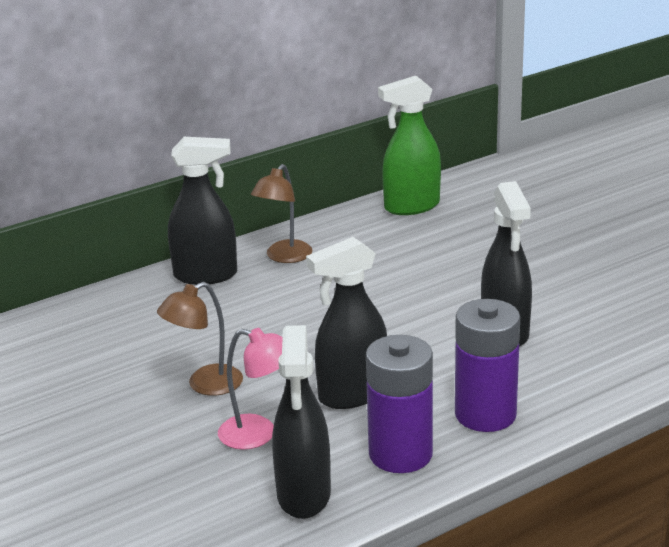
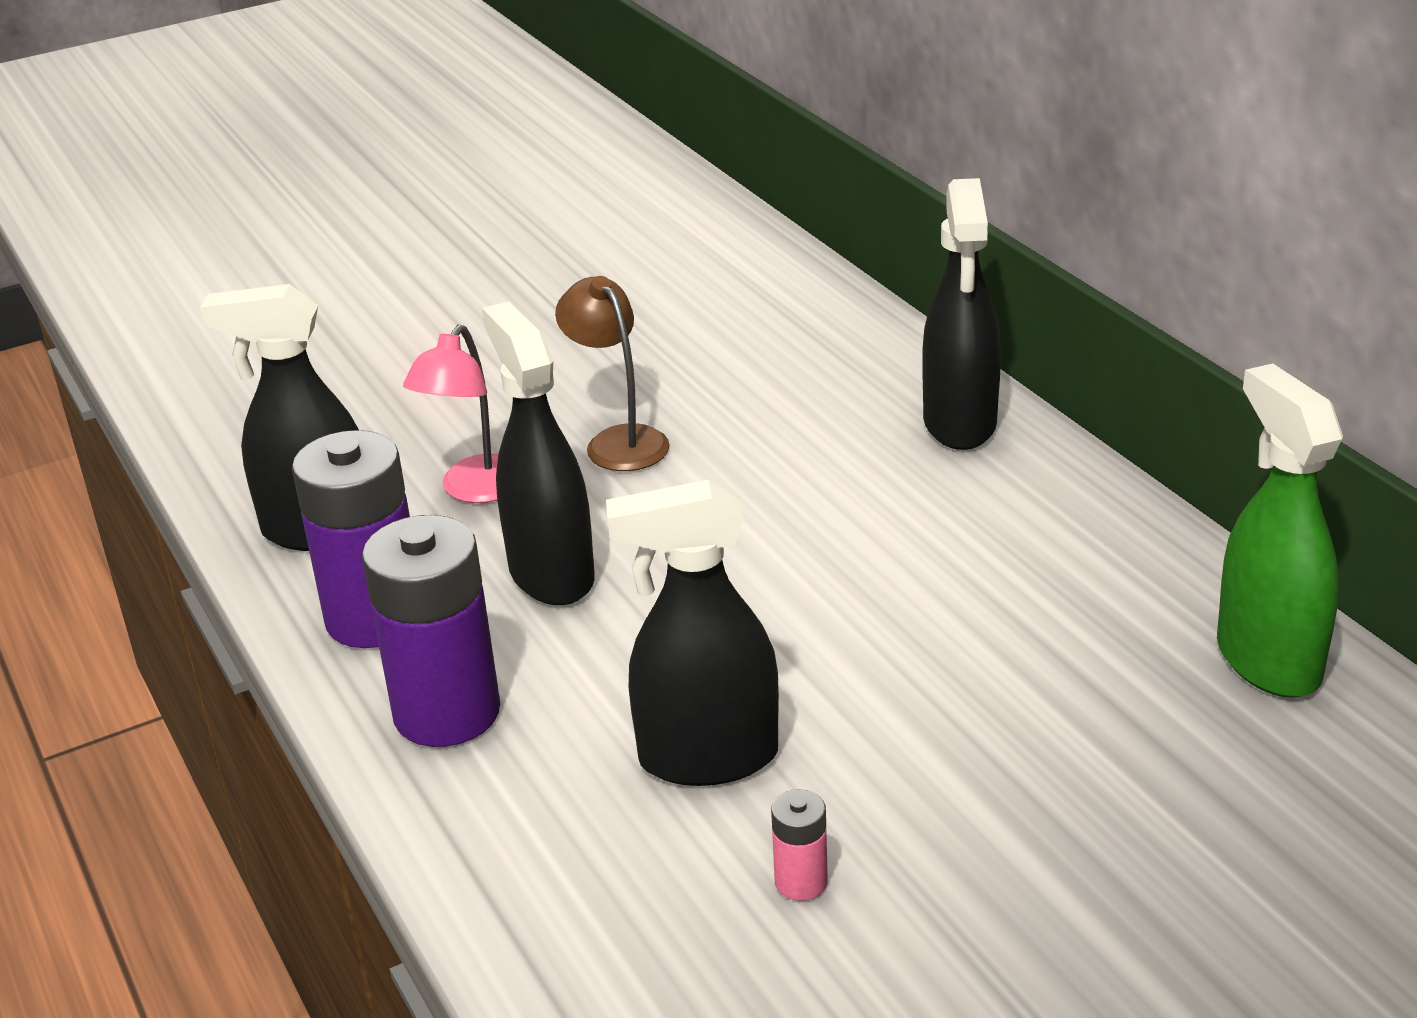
camera: 95 degrees right, 5 degrees up
brown lamp [251,164,312,263] -> none
none -> pink battery [771,789,828,901]

